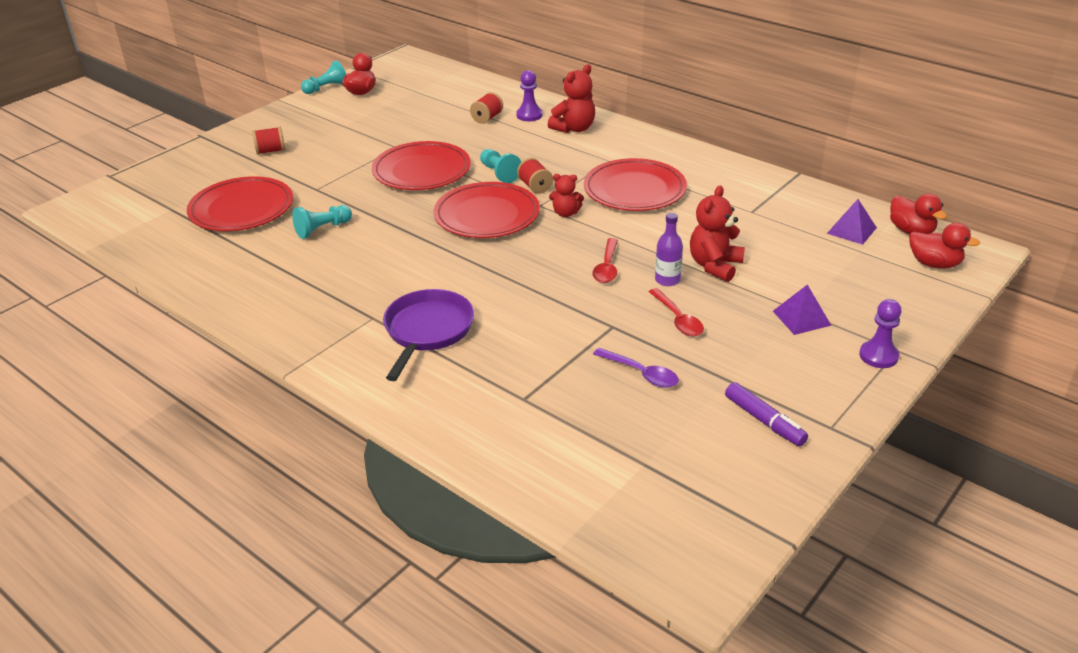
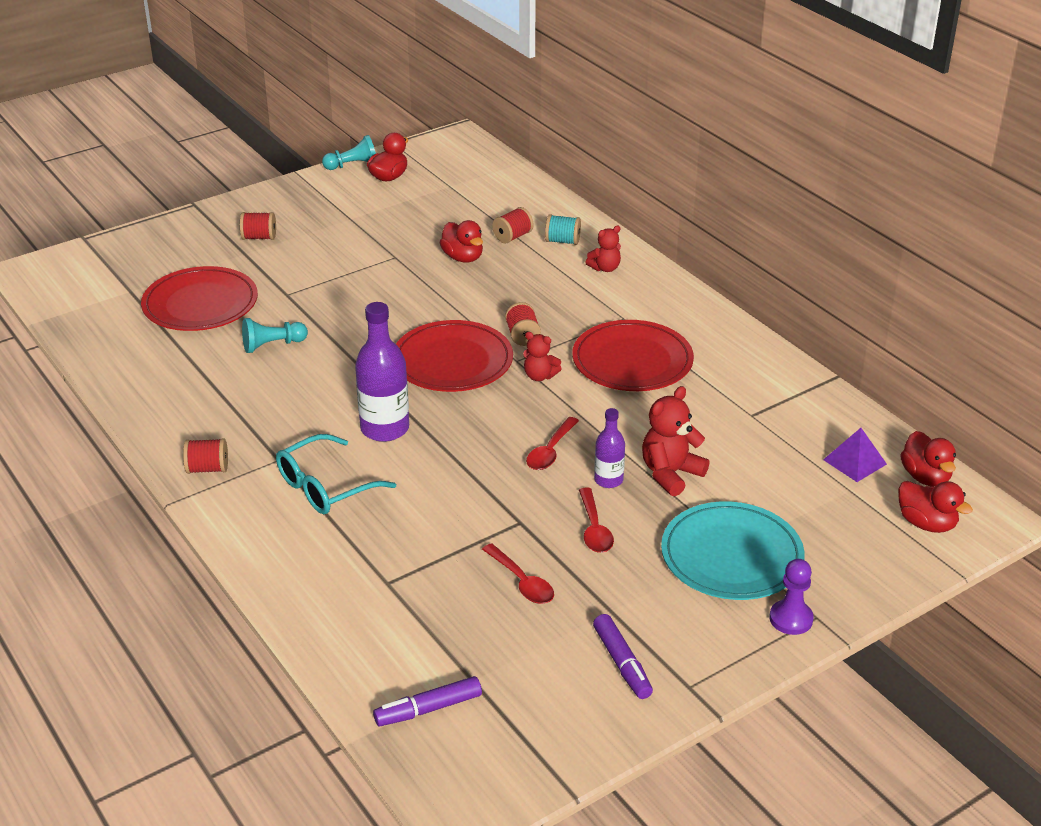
camera: 15 degrees right, 0 degrees up
red plate [372,141,471,190] -> none
purple pan [383,289,474,381] -> turquoise glasses [276,434,396,514]
turquoise pawn [480,149,521,183] -> none
purple pawn [516,70,543,121] -> turquoise spool [545,214,581,245]
red teddy bear [548,64,595,133] -> red teddy bear [585,226,621,272], size x0.62
purple spoon [593,348,679,388] -> red spoon [482,543,554,604]
purple pyramid [773,284,832,335] -> turquoise plate [661,502,805,600]
none -> red spool [183,438,228,474]
none -> purple bottle [355,302,409,442]
none -> purple marker [373,676,482,726]
none -> red duck [440,220,483,262]

